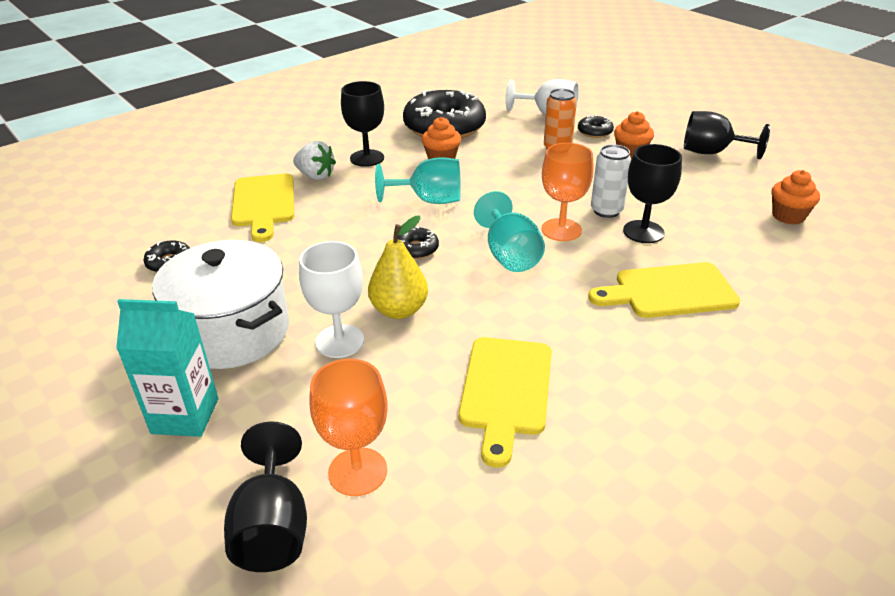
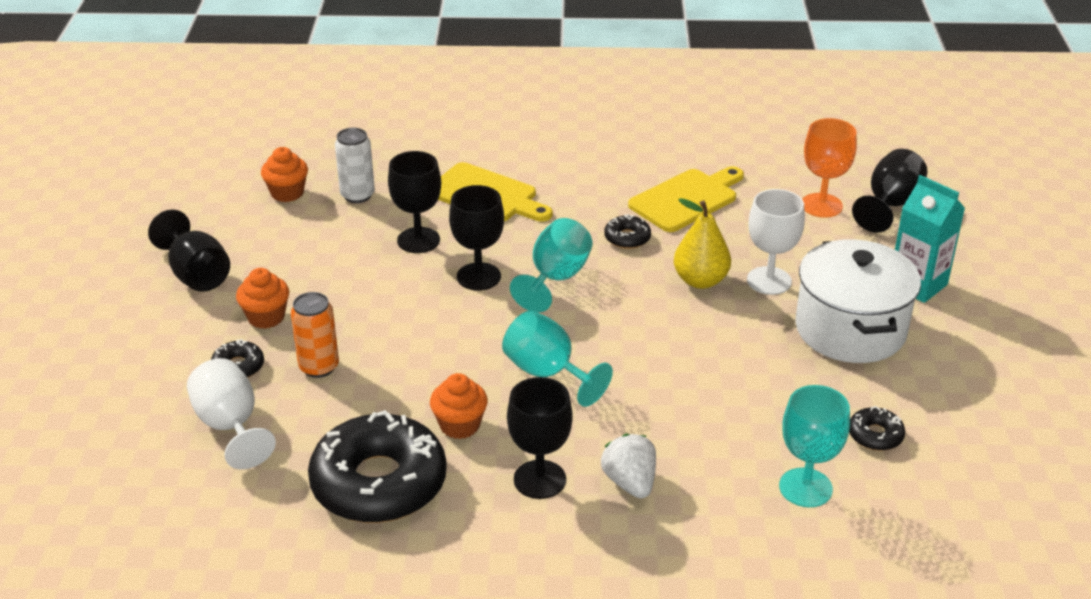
camera: 140 degrees left, 0 degrees up
yellow cutting board [231,174,294,242] -> none
black donut [397,226,439,259] -> black donut moved to [604,214,651,249]
orange goblet [541,143,594,241] -> black goblet [449,185,504,290]
white can [591,144,631,218] -> white can moved to [335,128,375,203]
none -> turquoise goblet [779,385,850,507]

